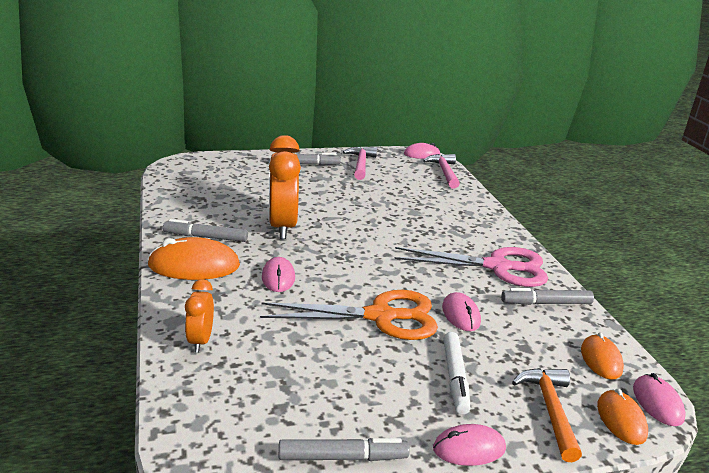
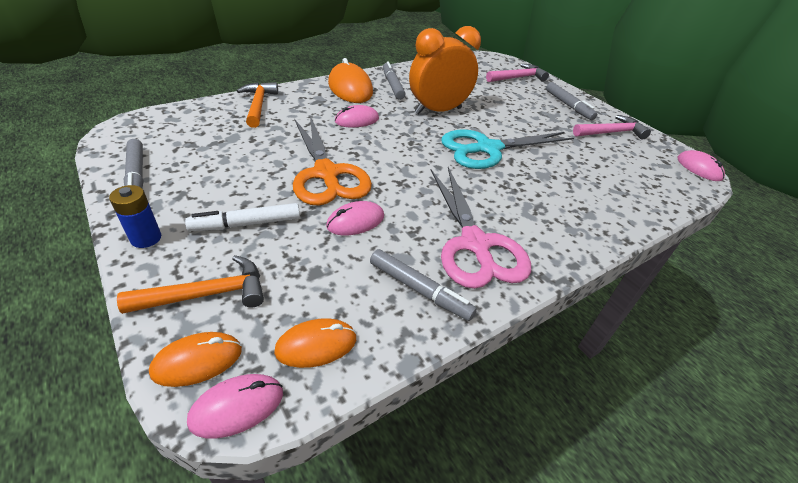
camera: 70 degrees right, 15 degrees up
orange clock [185,279,214,352] -> orange hammer [237,82,278,128]
pink hammer [423,154,460,189] -> pink hammer moved to [486,64,549,82]
pink mouse [433,424,506,466] -> blue battery [109,185,161,248]
grey marker [501,288,594,305] -> grey marker turned 150 degrees clockwise [370,249,477,321]
none -> turquoise scissors [441,129,574,169]

